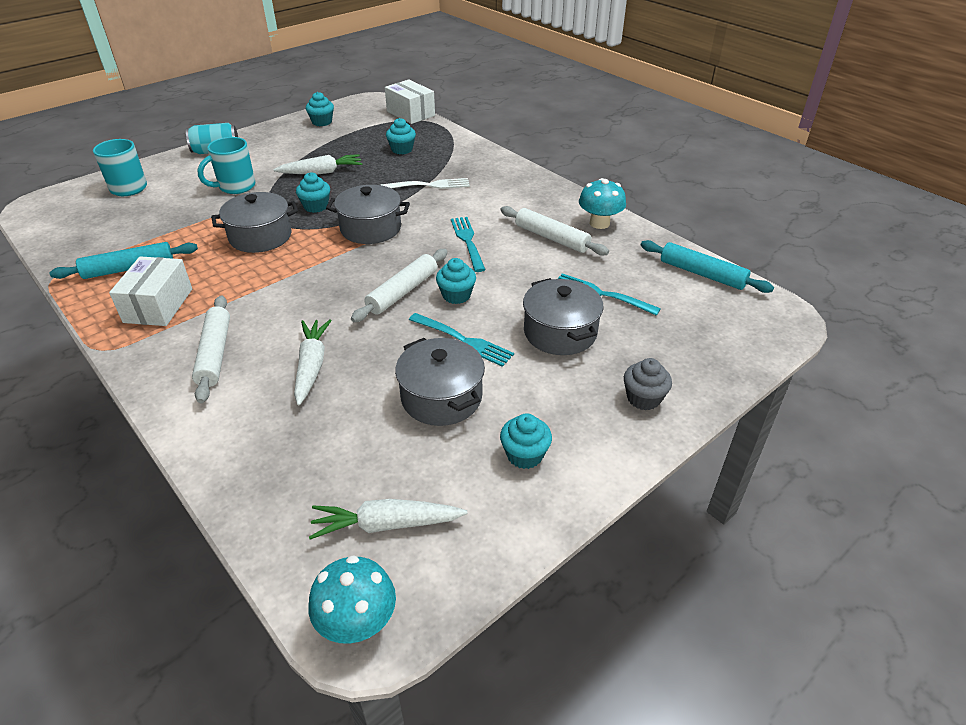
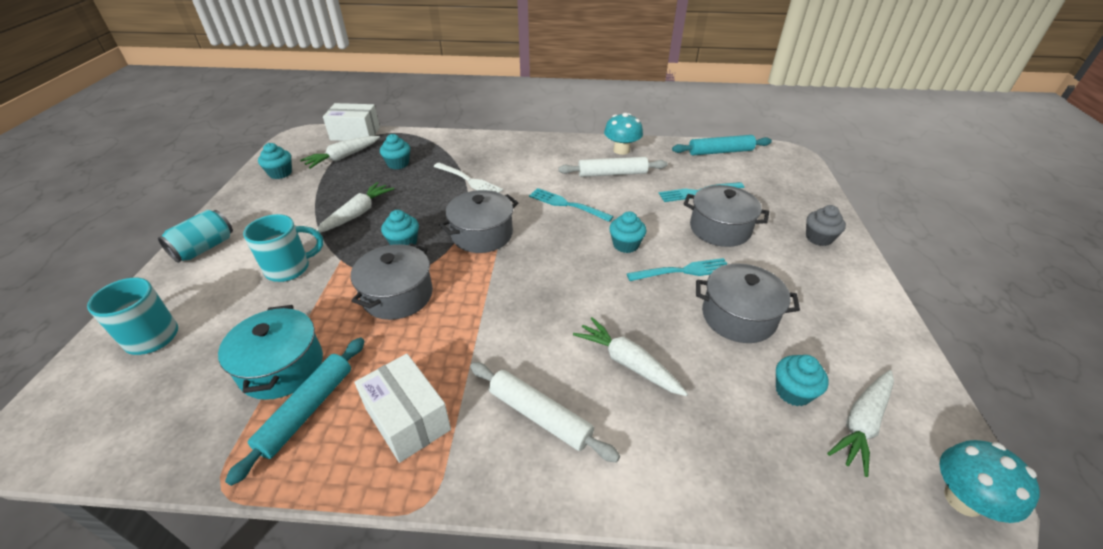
camera: 45 degrees left, 0 degrees up
turquoise mug [197,137,255,194] -> turquoise mug turned 120 degrees counterclockwise [243,214,323,282]
white rolling pin [351,249,448,322] -> none
white fork [381,178,470,189] -> white fork turned 90 degrees clockwise [433,163,503,193]
turquoise cupcake [500,413,552,469] -> turquoise cupcake moved to [776,355,829,406]
none -> turquoise pot [218,305,323,400]
none -> white carrot [300,136,380,169]

